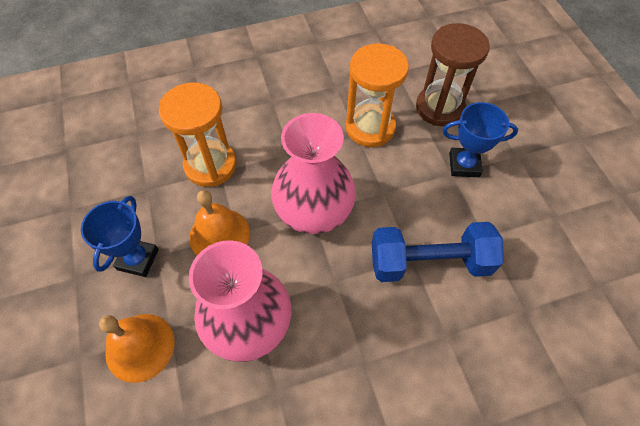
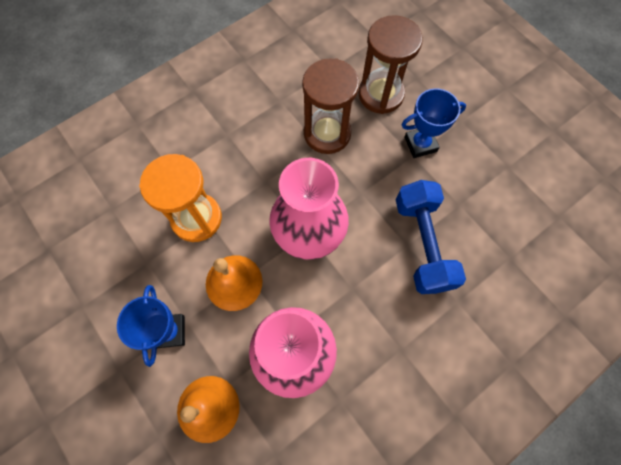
camera: 20 degrees left, 10 degrees up
orange hourglass [346,43,409,147] -> brown hourglass [302,58,359,154]
blue dumbbell [372,222,504,282] -> blue dumbbell turned 75 degrees counterclockwise [396,180,466,294]

